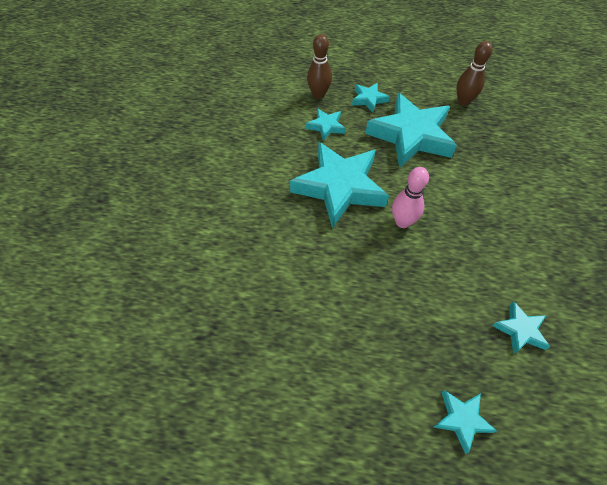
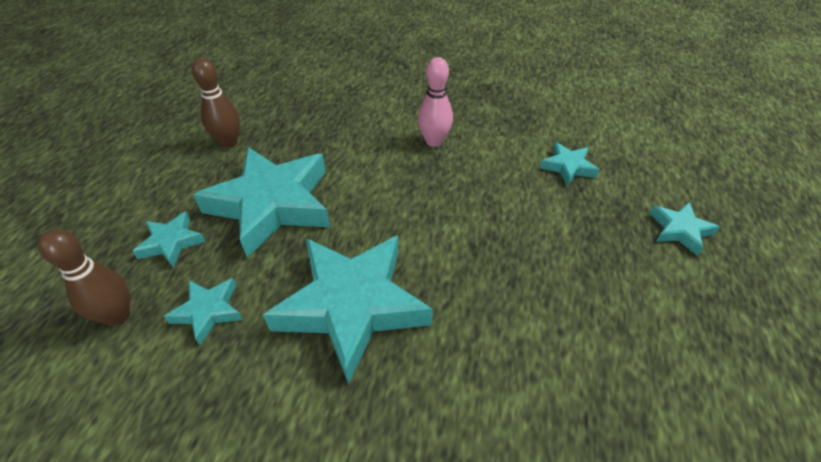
camera: 85 degrees left, 10 degrees down
pink bowling pin [392,167,429,228] -> pink bowling pin moved to [418,57,453,147]

